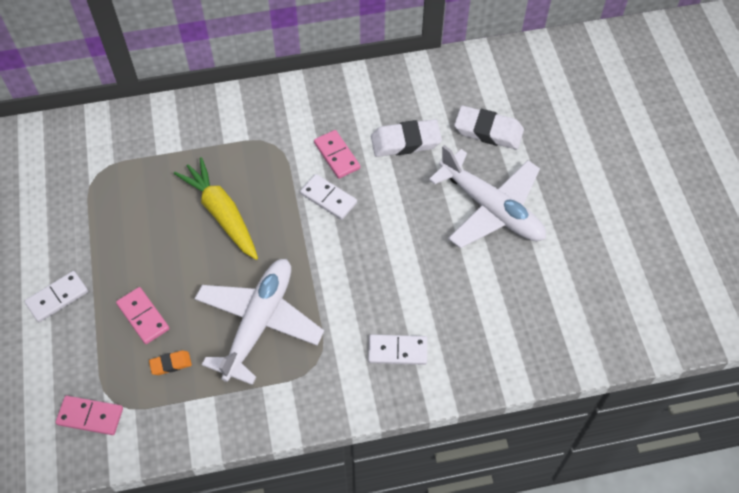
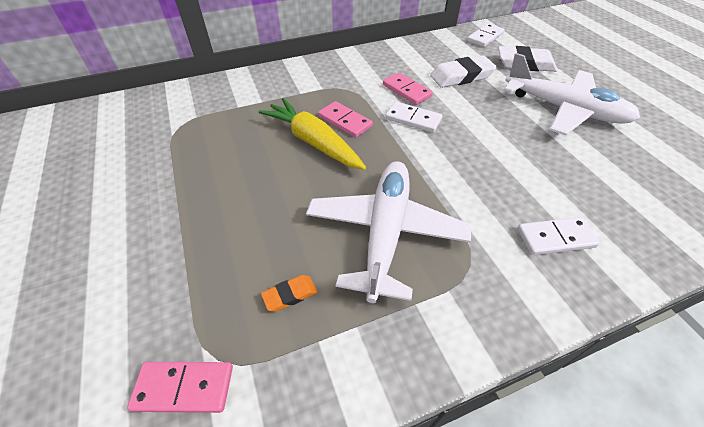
camera: 10 degrees left, 10 degrees down
white domino [24,271,88,322] -> white domino moved to [467,24,505,47]
pink domino [116,287,169,344] -> pink domino moved to [318,101,373,138]

